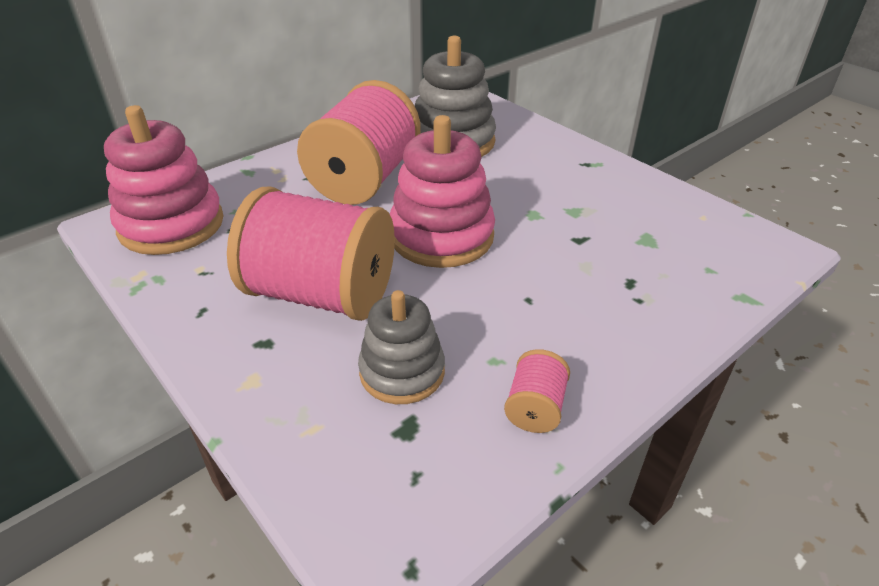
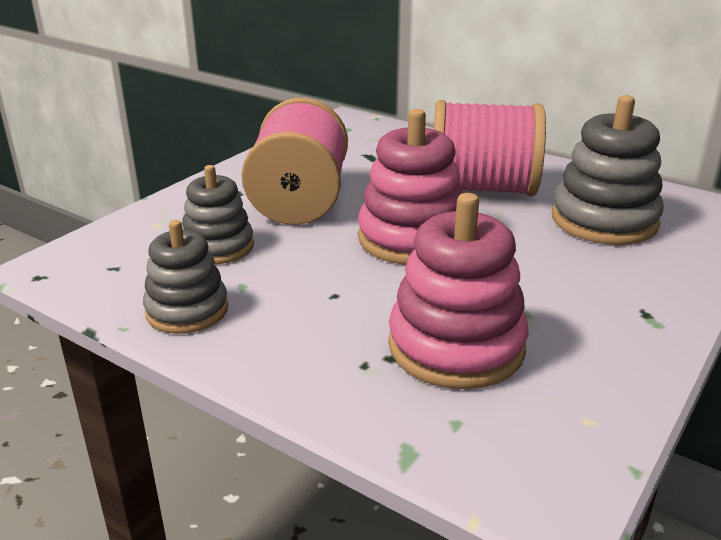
camera: 75 degrees right, 10 degrees down
pink stacking toy [104,105,224,255] -> pink stacking toy moved to [388,193,529,389]
pink spool [504,349,570,433] -> grey stacking toy [143,220,228,334]

